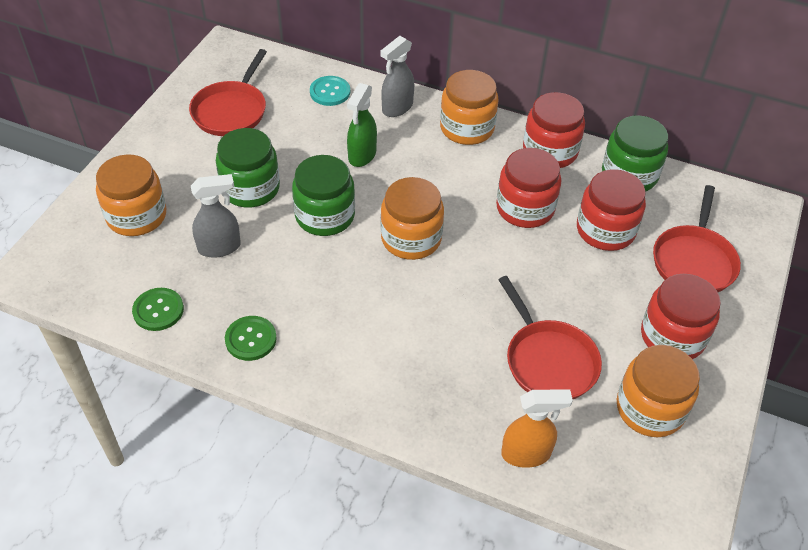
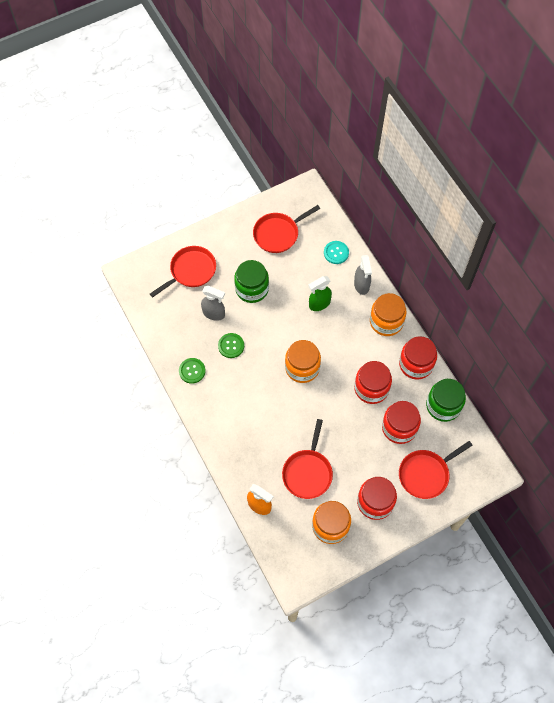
camera: 40 degrees right, 15 degrees up
orange jar [96,154,166,236] -> red pan [150,246,216,297]
green button [132,288,184,331] -> green button moved to [218,333,244,358]
green jar [292,155,355,236] -> none
grey spray bottle [380,36,414,117] -> grey spray bottle turned 90 degrees counterclockwise [354,255,372,295]

